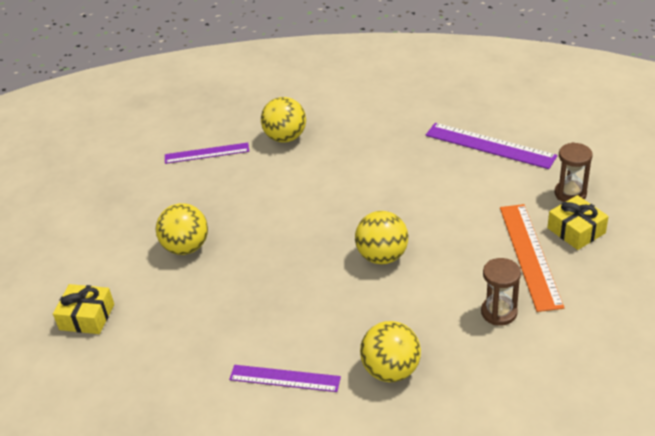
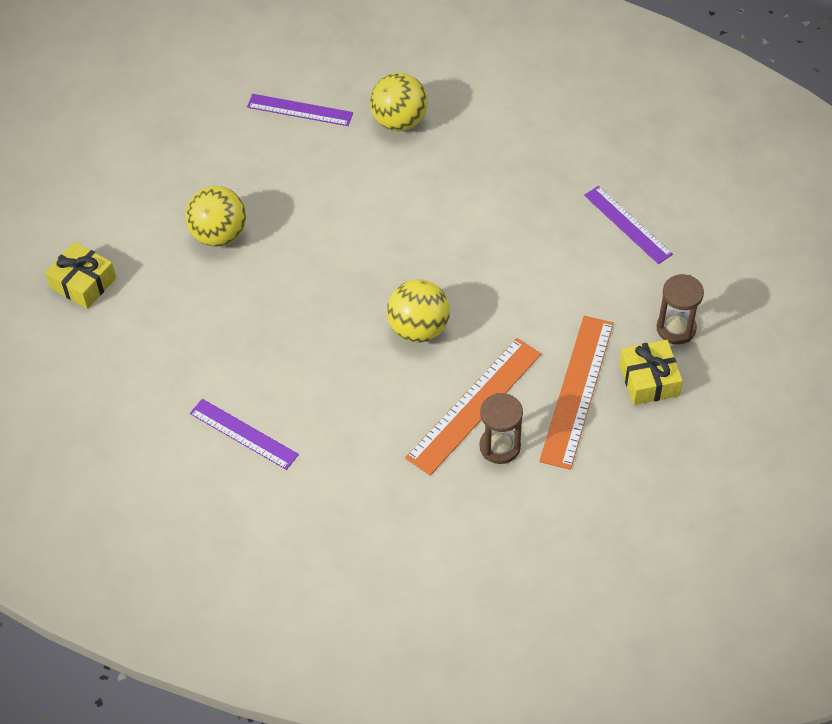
camera: 20 degrees right, 15 degrees up
yellow ball [360,321,421,382] -> none
purple ruler [426,123,557,169] -> purple ruler [584,186,673,264], size x0.66
none -> orange ruler [405,338,541,475]

